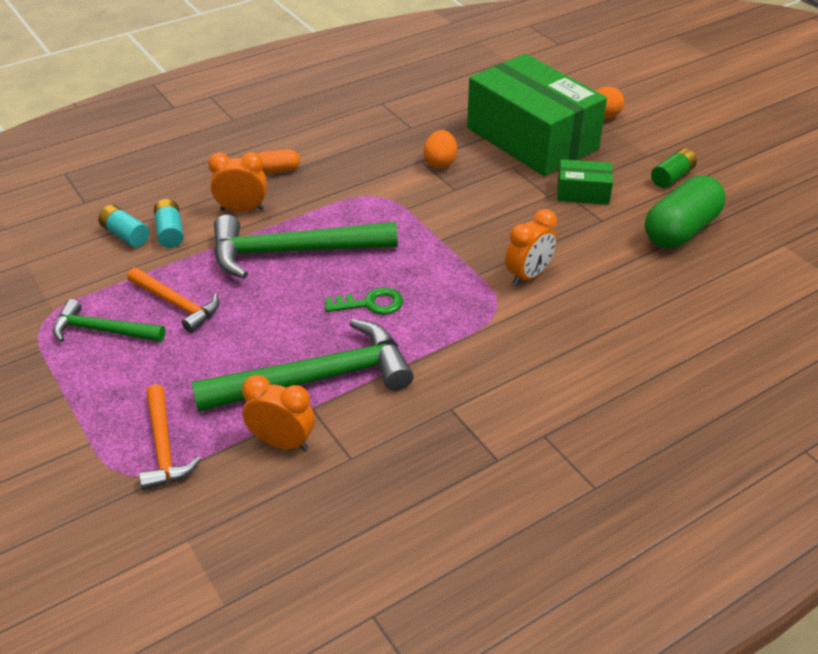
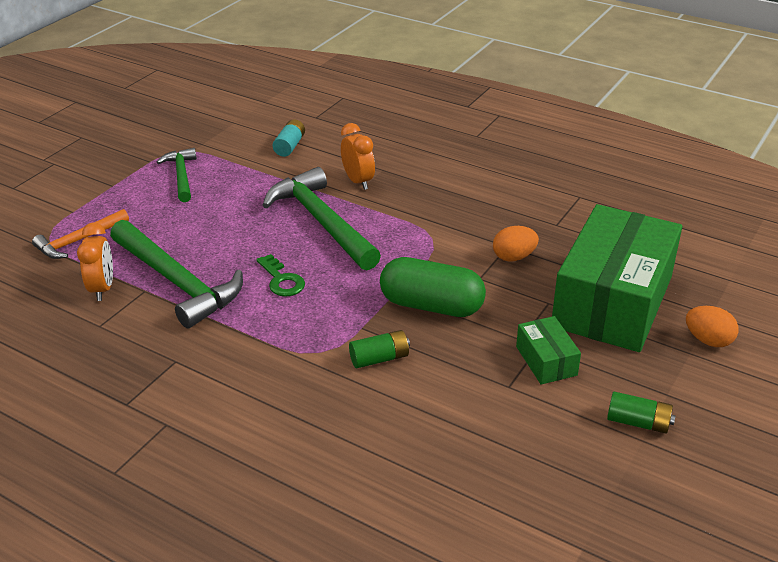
camera: 65 degrees right, 5 degrees down
orange hammer [127,268,220,333] -> none
turquoise battery [154,199,184,248] -> none
orange capsule [258,149,300,174] -> none
orange clock [505,209,557,286] -> green battery [349,330,410,368]
green capsule [645,176,726,248] -> green capsule moved to [380,257,486,317]

